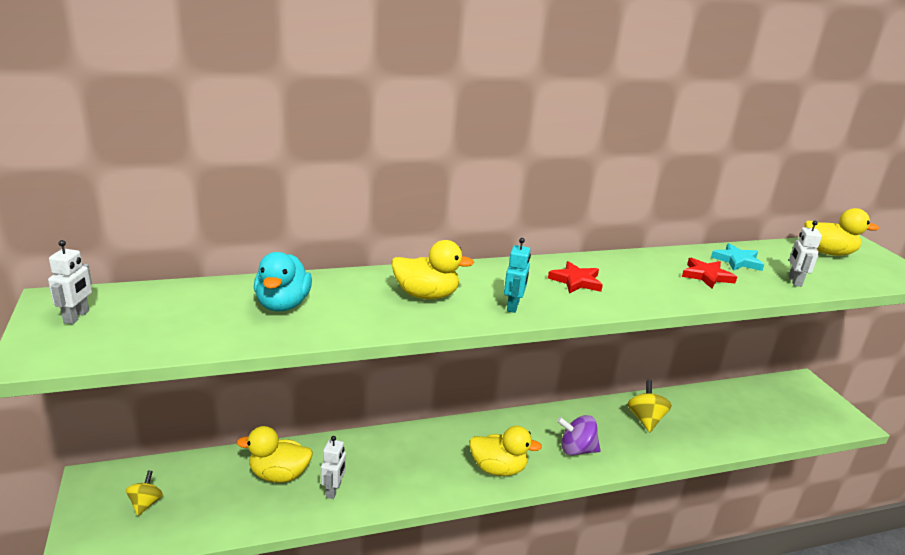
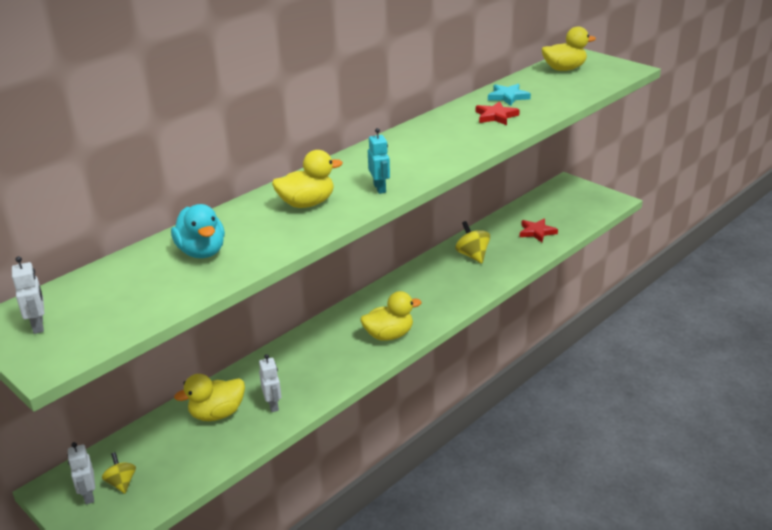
camera: 25 degrees left, 5 degrees up
red star [548,261,603,293] -> red star moved to [520,218,558,242]
purple spinning top [557,415,601,456] -> none
white robot [789,220,822,287] -> white robot moved to [67,442,95,504]

